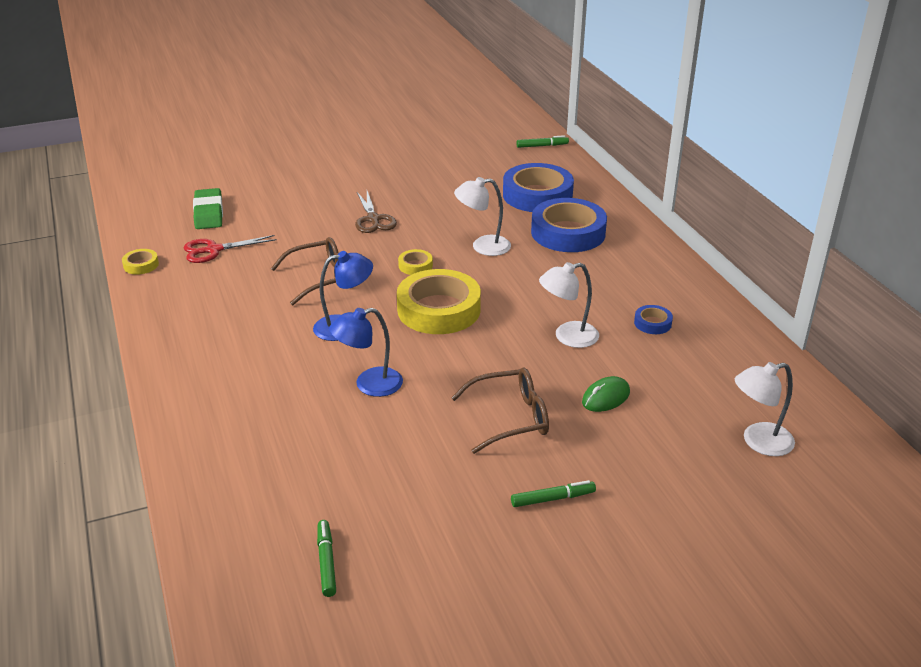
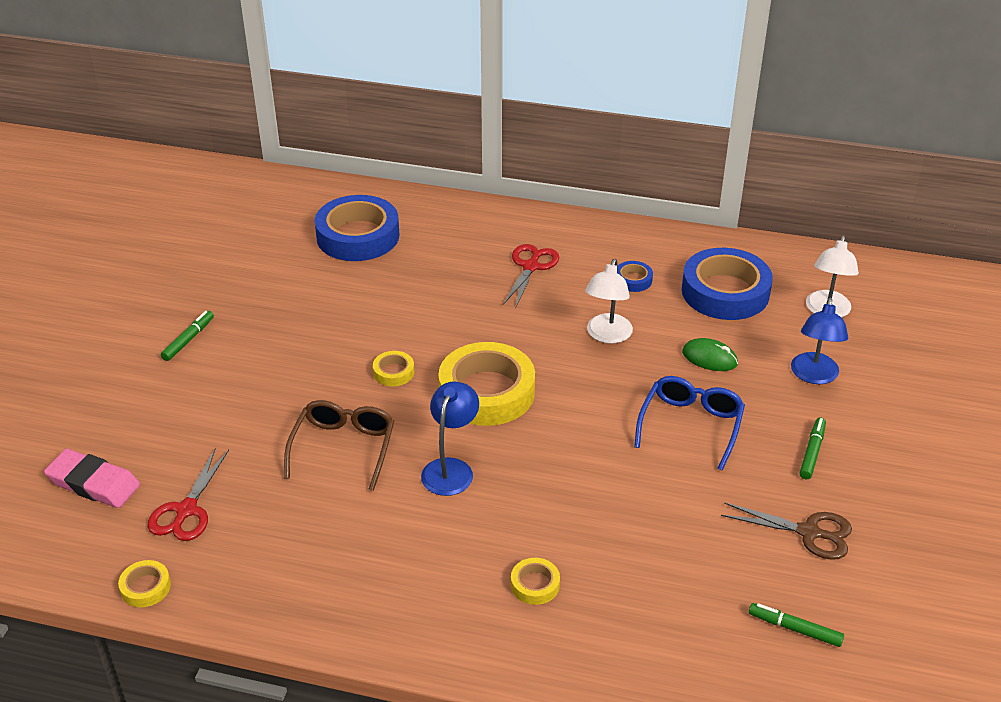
camera: 55 degrees left, 5 degrees up
green eraser [193,188,223,229] -> pink eraser [44,449,140,508]
blue lamp [329,308,403,397] -> blue lamp moved to [791,298,848,384]
brown scissors [355,191,397,233] -> brown scissors moved to [721,502,852,560]
brown glasses [451,367,549,454] -> blue glasses [634,376,745,471]
white lamp [454,177,511,256] -> none
green marker [516,135,569,148] -> green marker moved to [161,311,214,361]
blue tape [531,198,607,252] -> blue tape moved to [682,248,773,320]
green mouse [582,376,630,412] -> green mouse turned 60 degrees counterclockwise [682,338,738,371]
none -> red scissors [503,244,559,309]
none -> yellow tape [511,558,560,605]

